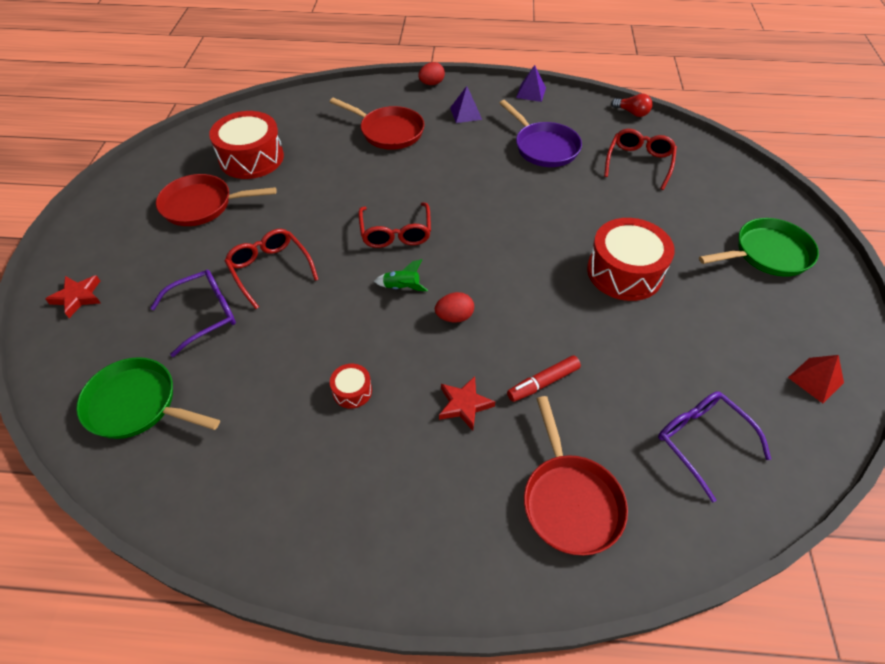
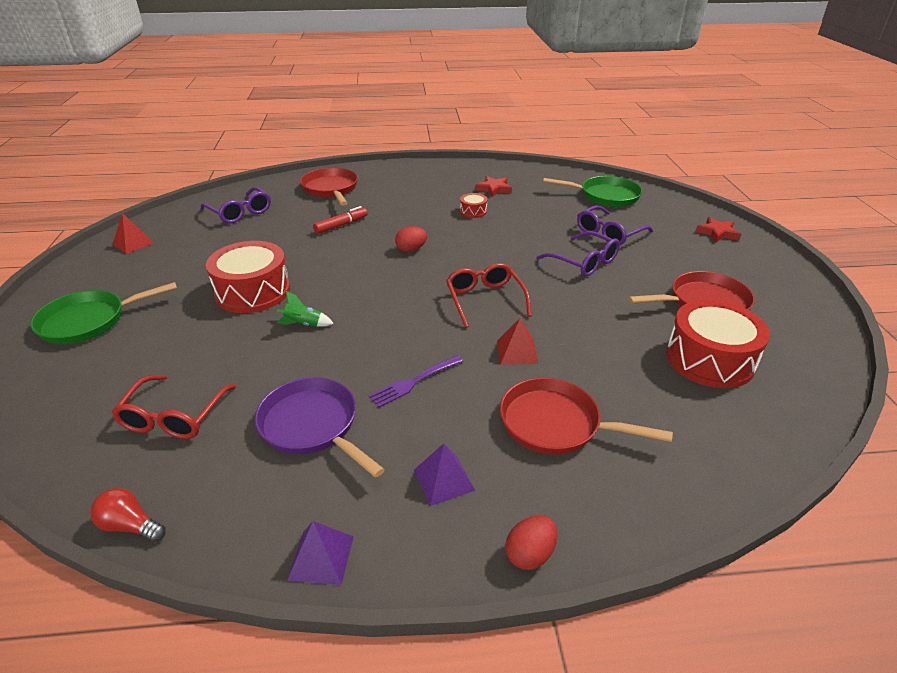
camera: 170 degrees right, 15 degrees down
red glasses [225,229,319,309] -> purple glasses [536,231,620,277]
green rocket [374,259,428,291] -> green rocket moved to [277,291,334,327]
red star [439,376,496,431] -> red star moved to [475,176,512,197]
none -> purple fork [368,355,463,407]
none -> red pyramid [497,317,539,365]

